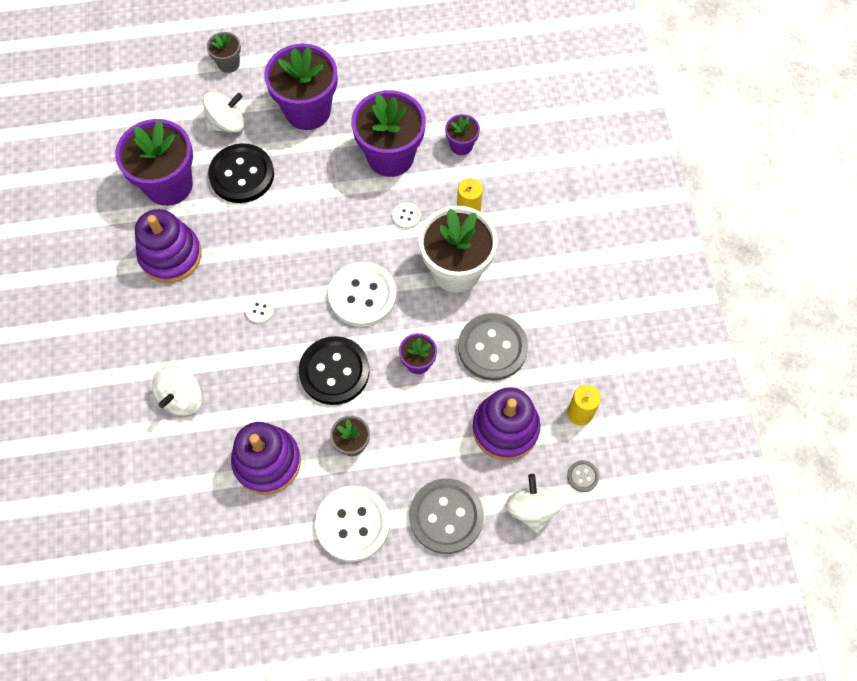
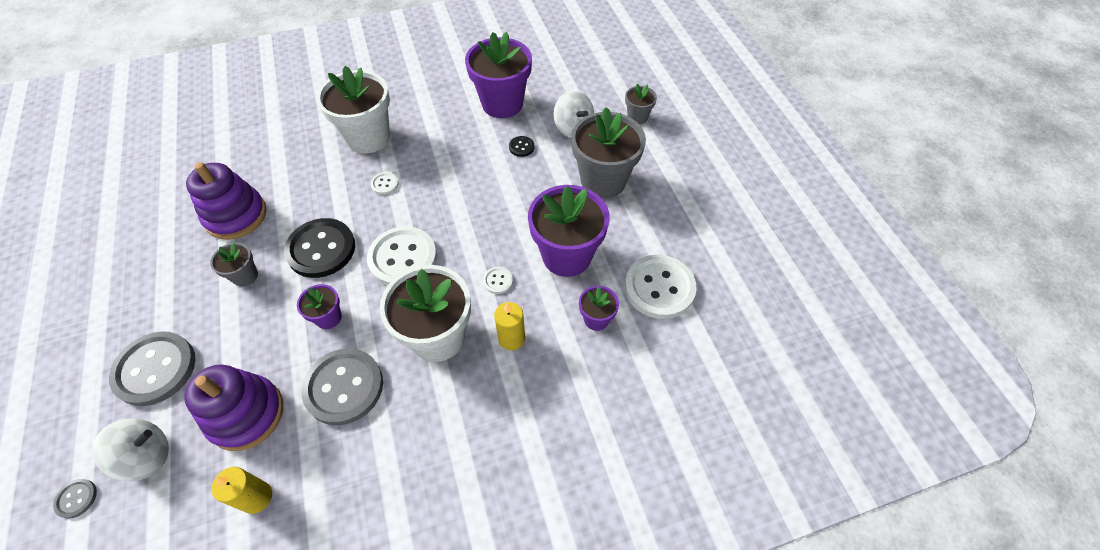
camera: 80 degrees right, 10 degrees down
purple stacking toy [135,209,202,283] -> none
white spinning top [152,366,202,416] -> none
black button [208,143,274,203] -> black button [509,136,535,157], size x0.43
purple flower pot [264,44,337,130] -> grey flower pot [571,107,646,199]
white button [315,486,390,561] -> white button moved to [625,255,697,319]
grey button [567,460,599,492] -> grey button moved to [53,479,97,519]
none -> white flower pot [316,66,390,154]

